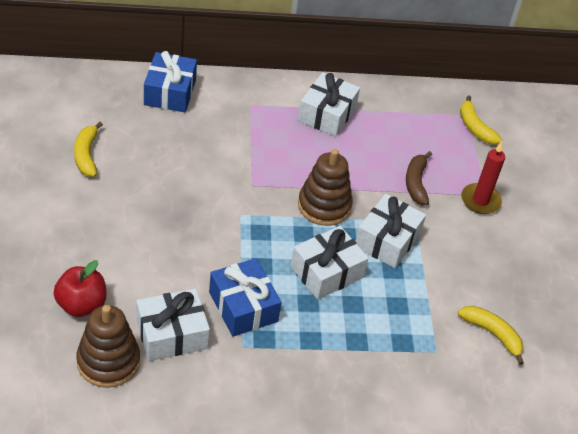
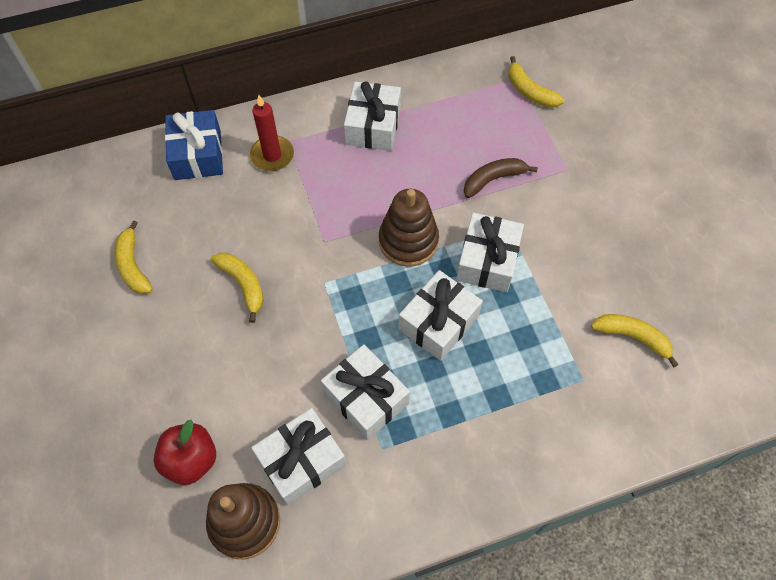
camera: 10 degrees left, 15 degrees up
blue gift [209,258,282,337] -> white gift [321,345,410,440]
brown banana [406,151,432,205] -> brown banana turned 75 degrees clockwise [464,158,538,198]
red candle [461,142,505,214] -> red candle moved to [250,95,294,171]
none -> yellow banana [211,253,264,323]

